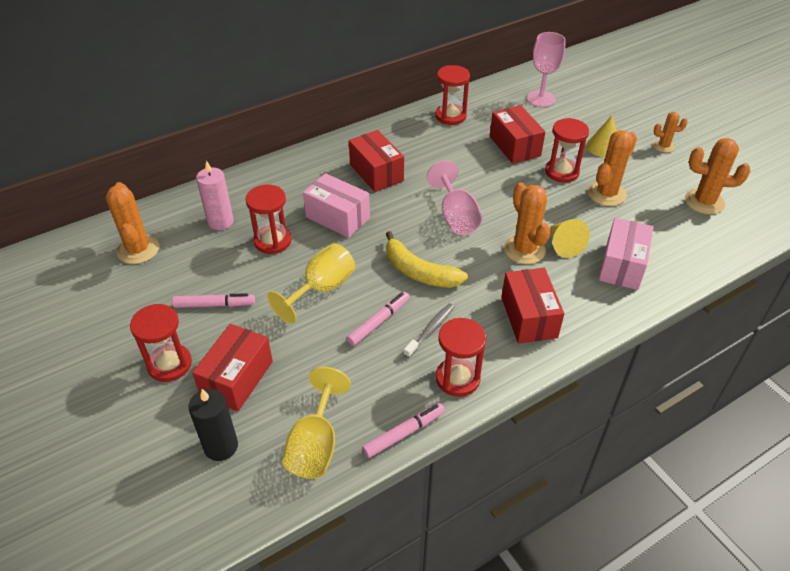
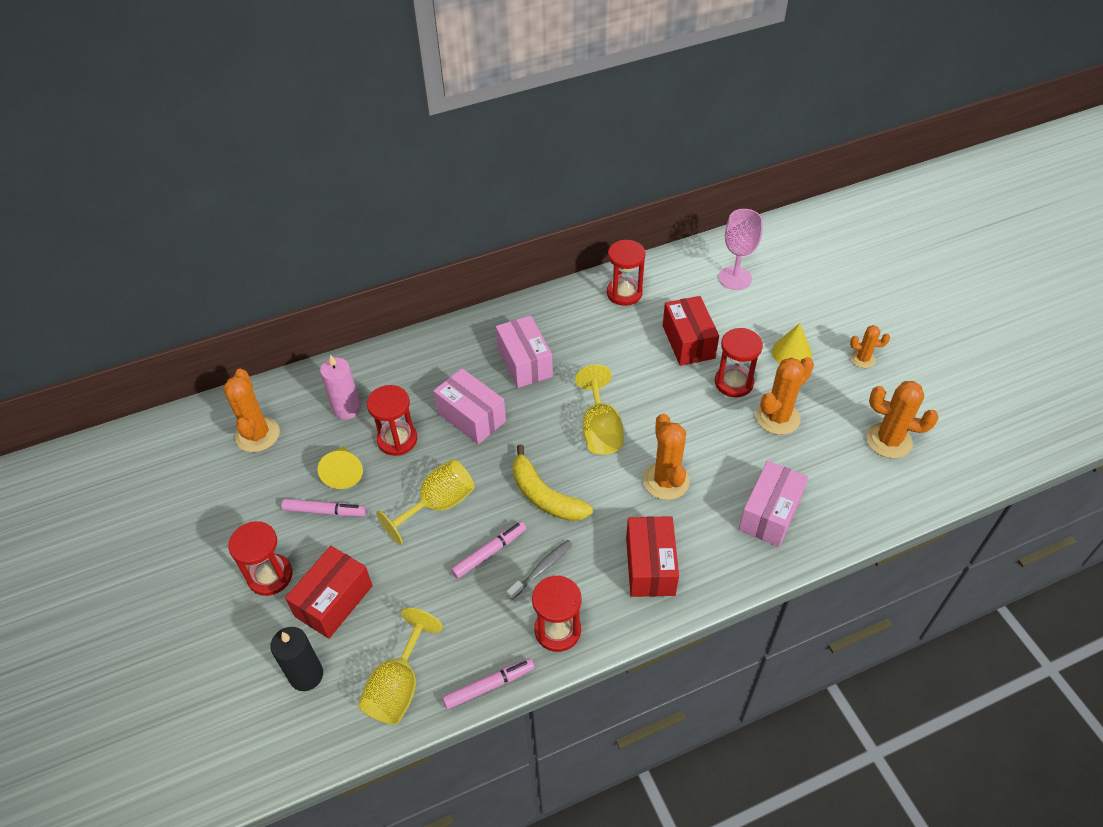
camera: 10 degrees right, 5 degrees up
red box [349,130,404,192] -> pink box [496,315,553,388]
pink goblet [427,160,483,235] -> yellow goblet [575,364,624,455]
yellow cone [551,219,590,258] -> yellow cone moved to [318,446,363,489]

